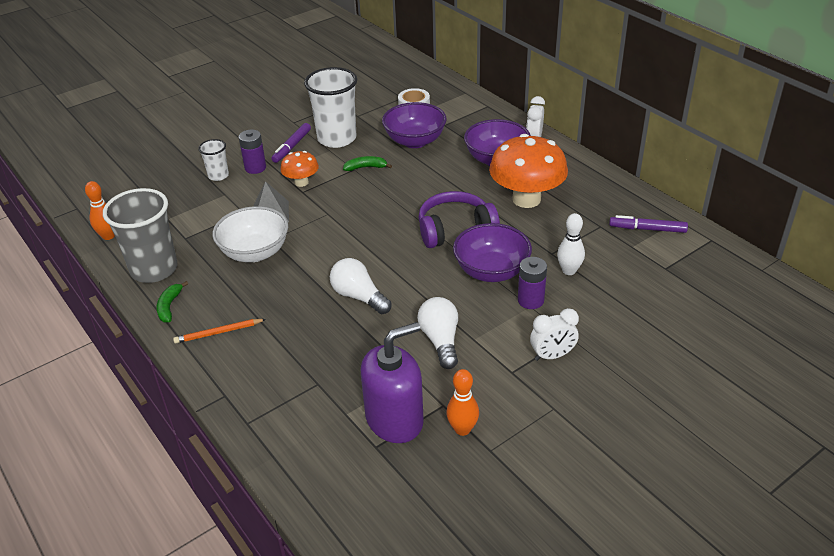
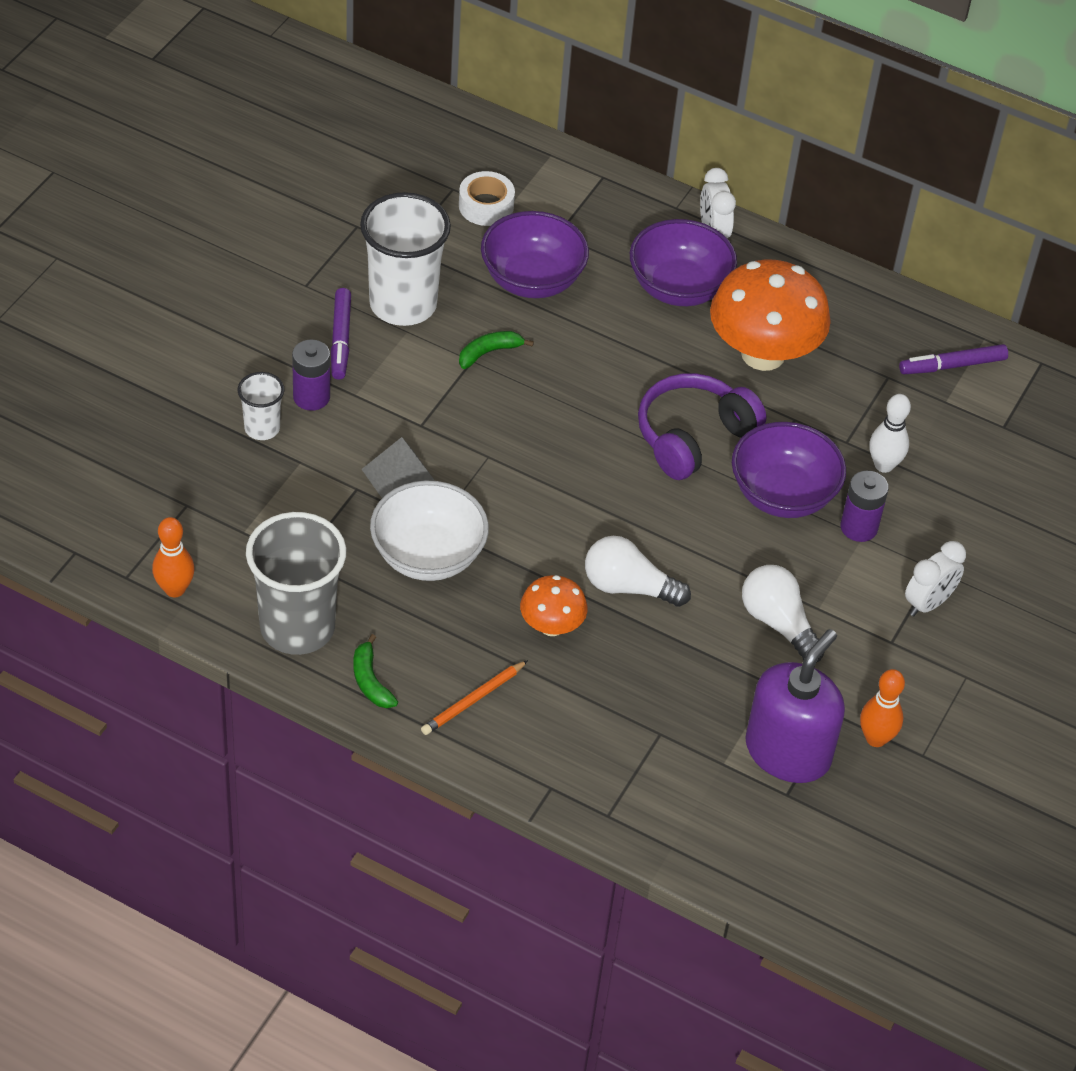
camera: 30 degrees left, 10 degrees up
orange mushroom [280,151,319,187] -> orange mushroom moved to [520,575,588,636]

